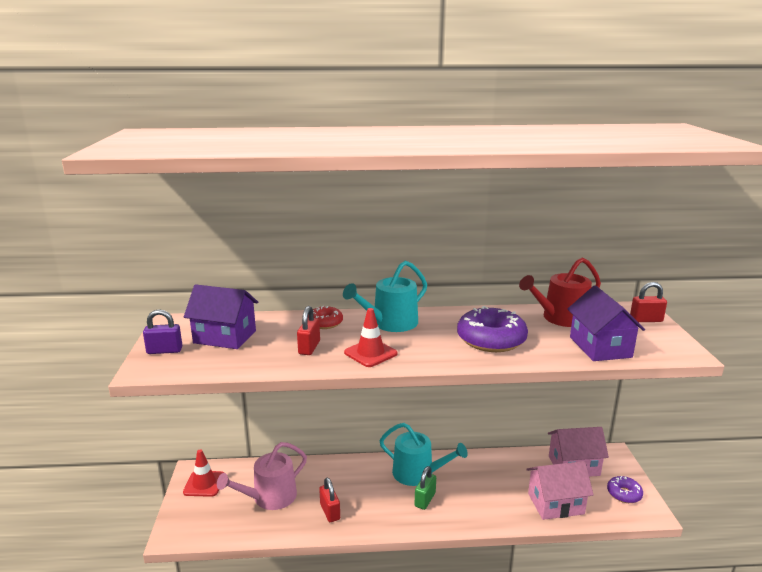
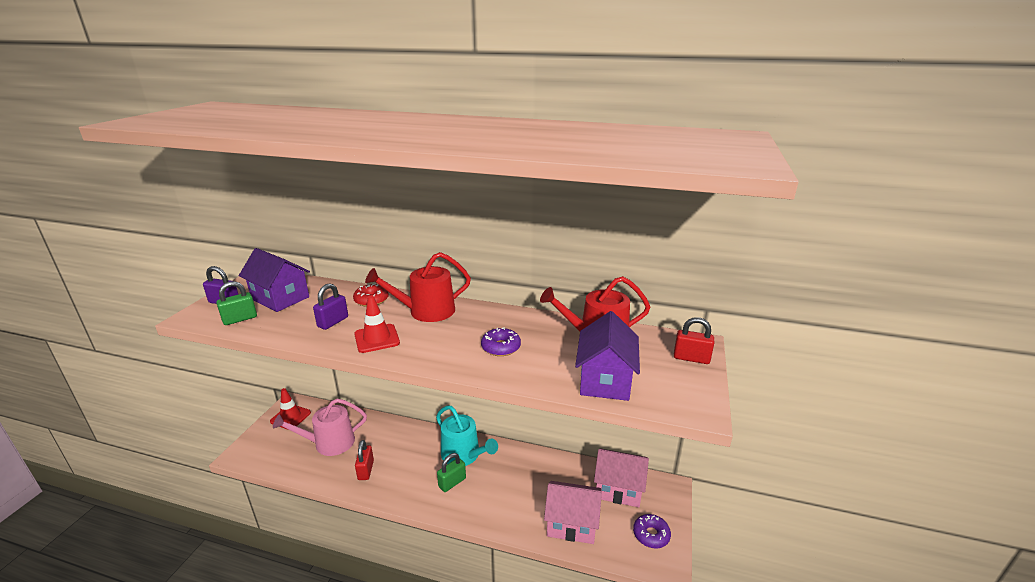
camera: 20 degrees right, 5 degrees up
red padlock [297,306,320,355] -> purple padlock [313,283,348,330]
turquoise watering can [343,260,427,332] -> red watering can [365,252,471,322]
purple donut [457,306,528,352] -> purple donut [481,327,521,356], size x0.55
none -> green padlock [216,281,257,325]

